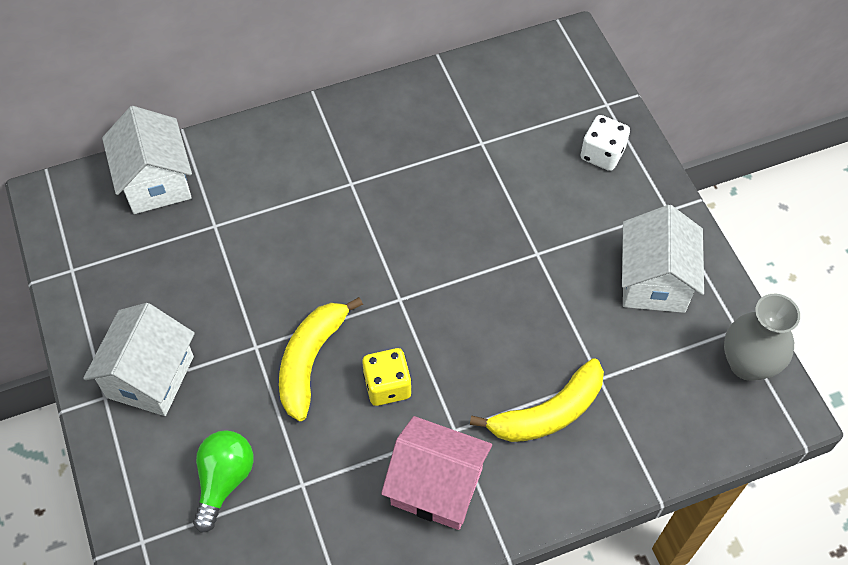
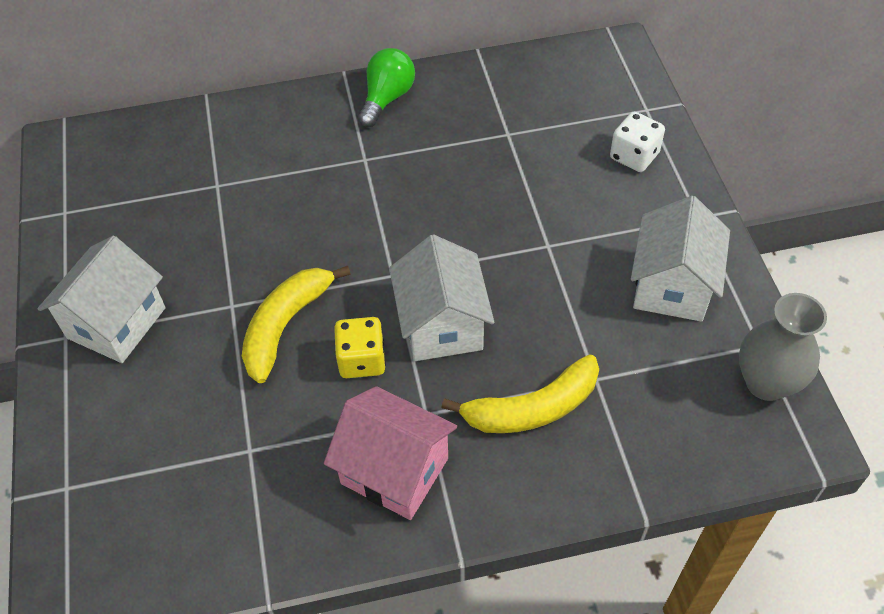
camera: 10 degrees right, 5 degrees down
white house [102,106,192,214] -> white house moved to [389,235,494,361]
green light bulb [193,430,254,533] -> green light bulb moved to [358,48,415,127]

